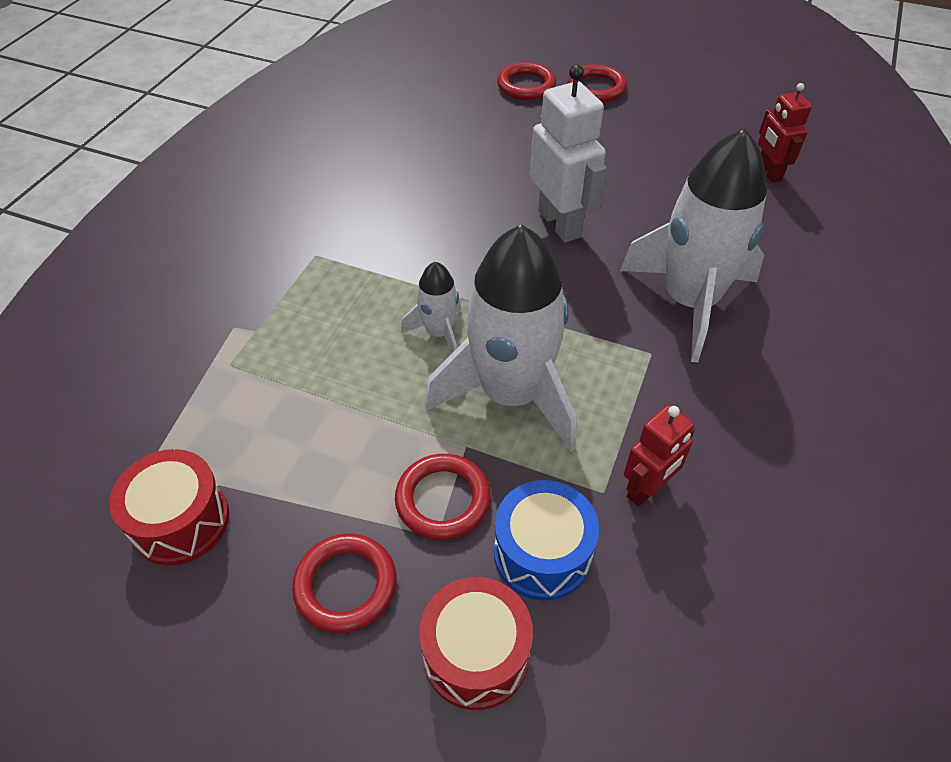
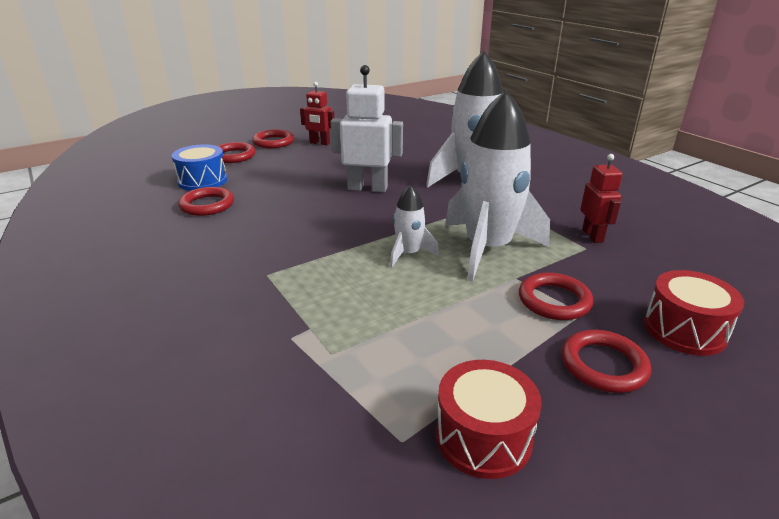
camera: 55 degrees left, 20 degrees down
blue drum [494,480,599,601] -> blue drum moved to [171,144,227,191]
red robot [758,83,812,183] -> red robot moved to [300,82,334,145]
none -> red ring [178,187,234,216]

